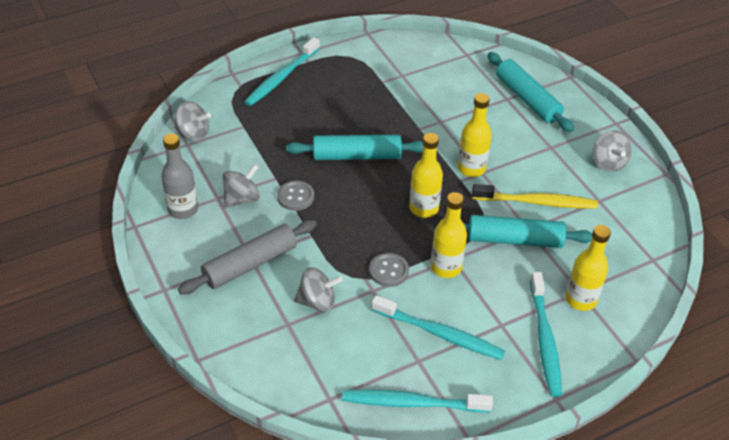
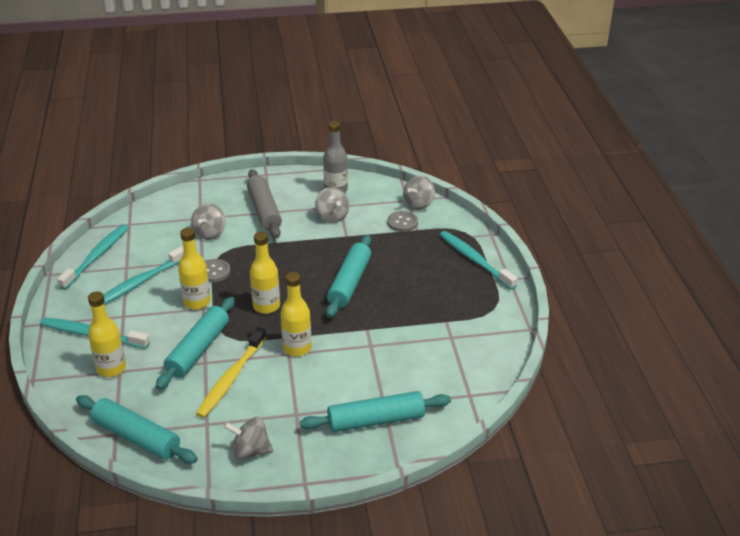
camera: 110 degrees right, 10 degrees down
grey button [277,181,314,211] -> grey button moved to [387,211,418,232]
none -> turquoise rolling pin [76,395,198,464]

